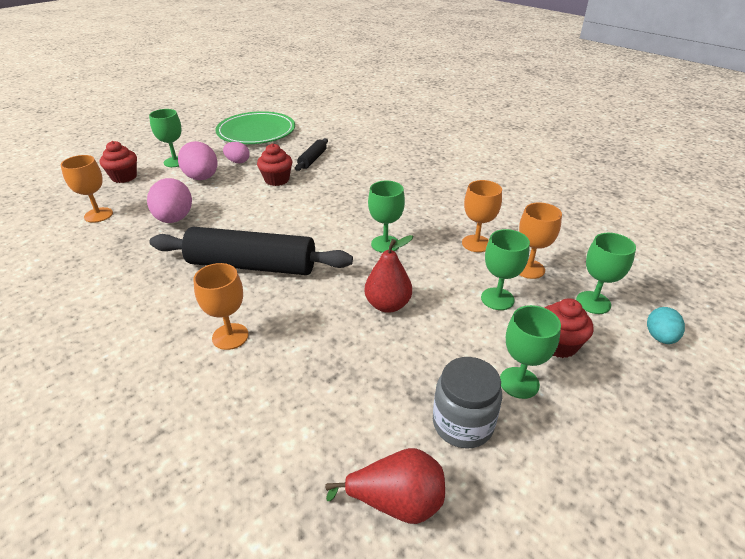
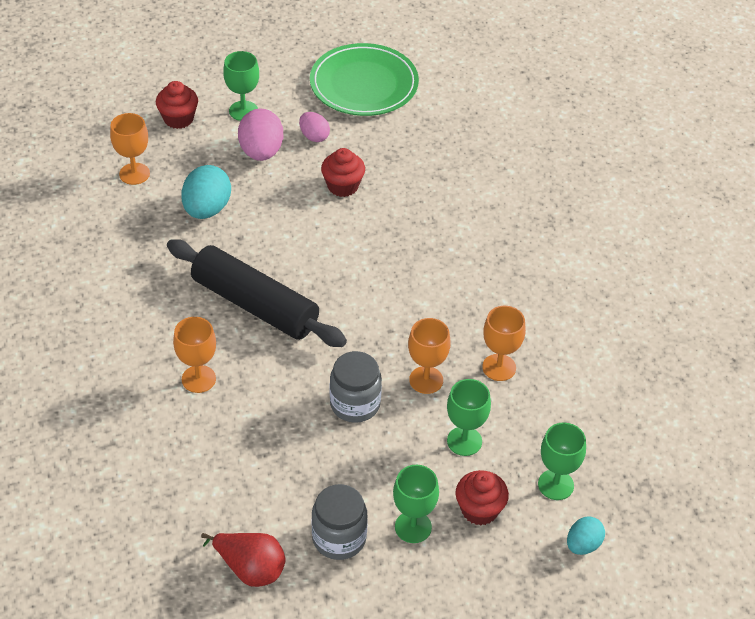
camera: 25 degrees right, 10 degrees up
pink egg [147,178,192,223] -> turquoise egg [182,165,231,219]
black rolling pin [295,138,328,171] -> none
red pear [365,235,413,313] -> grey jar [330,351,382,423]
green goblet [368,181,405,253] -> none
orange goblet [519,202,562,279] -> orange goblet moved to [408,318,451,394]

